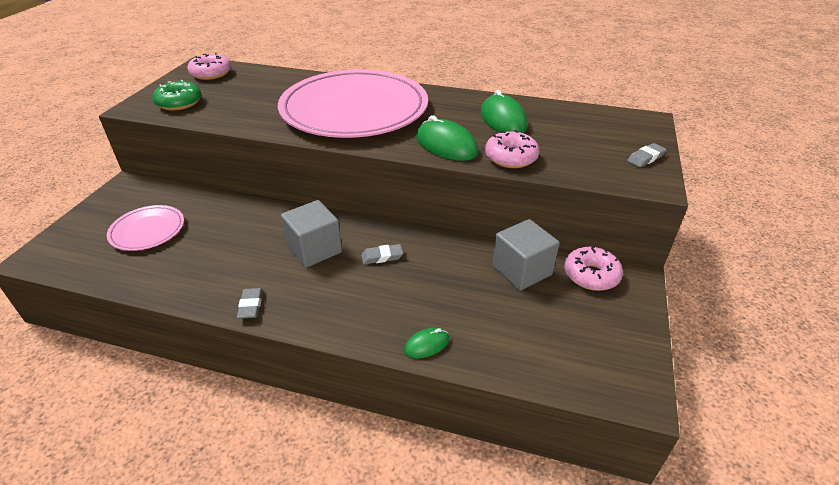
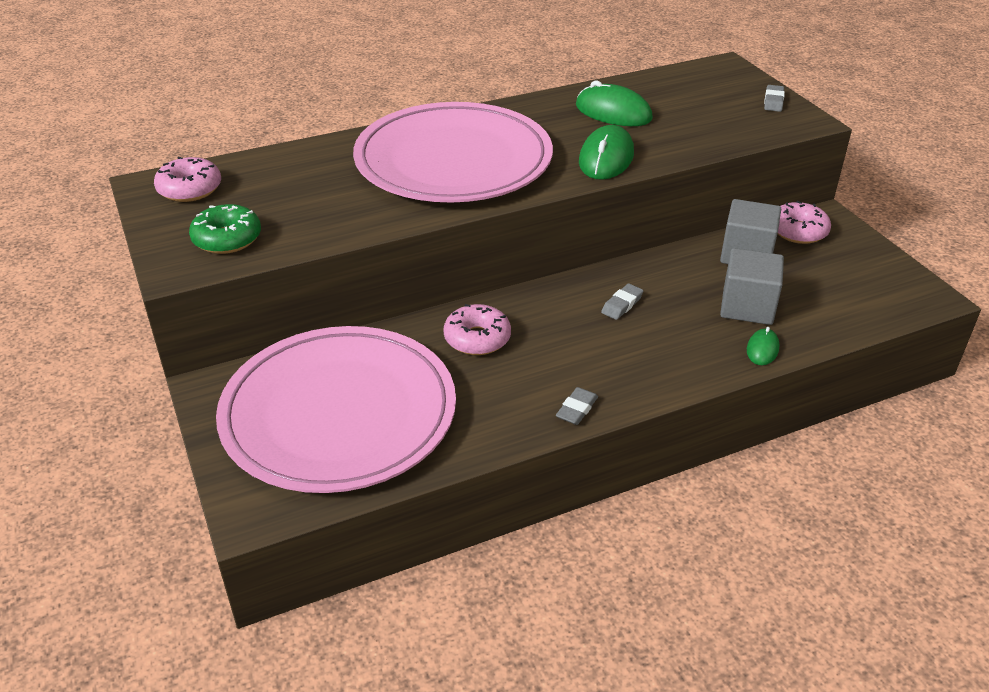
camera: 40 degrees left, 0 degrees up
pink plate [107,205,184,251] -> pink plate [216,326,456,493], size x2.25
grey eraser [237,288,263,319] -> grey eraser turned 75 degrees clockwise [556,387,598,425]
grey cube [281,200,342,268] -> grey cube moved to [720,248,784,325]
green mouse [416,115,479,161] -> green mouse turned 75 degrees counterclockwise [579,125,634,180]
pink donut [485,130,540,168] -> pink donut moved to [443,304,511,355]

